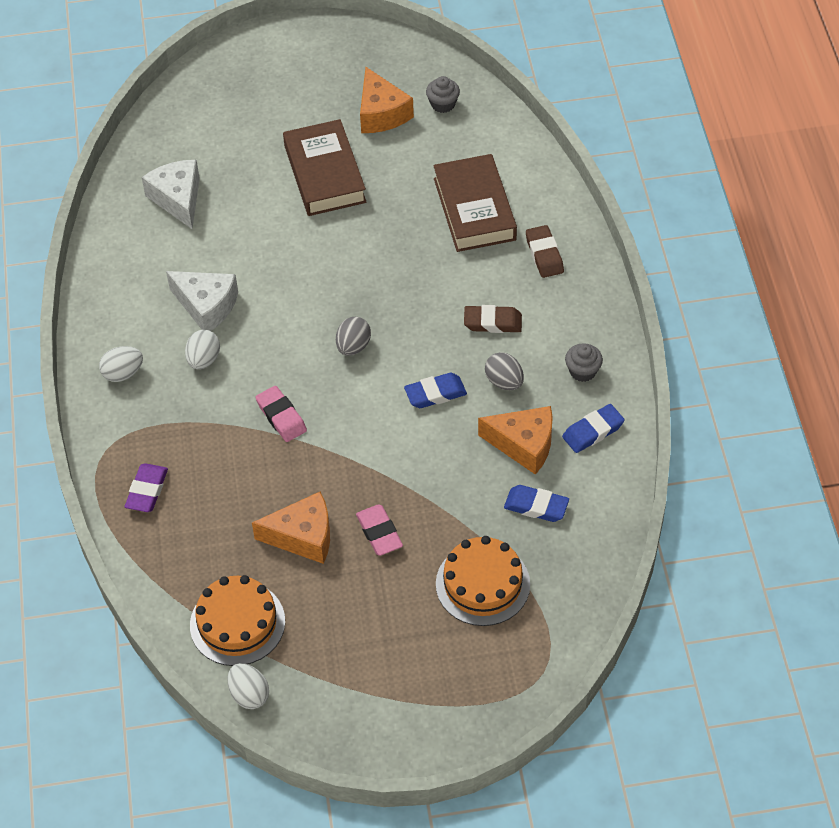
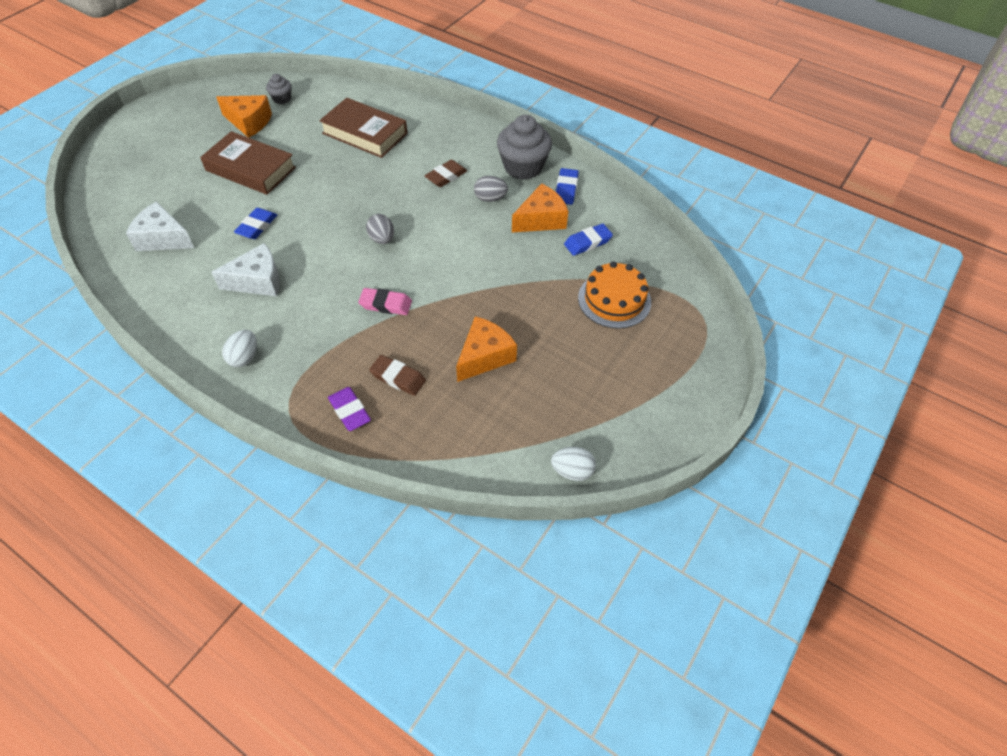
camera: 50 degrees left, 0 degrees up
white egg [185,330,220,369] -> none
orange cake [190,575,285,666] -> none
pink eraser [356,504,403,556] -> none
blue eraser [404,373,467,408] -> blue eraser moved to [234,208,277,239]
brown eraser [526,225,564,278] -> brown eraser moved to [369,355,426,396]
grey cupcake [565,343,603,382] -> grey cupcake [497,115,552,180], size x2.01

